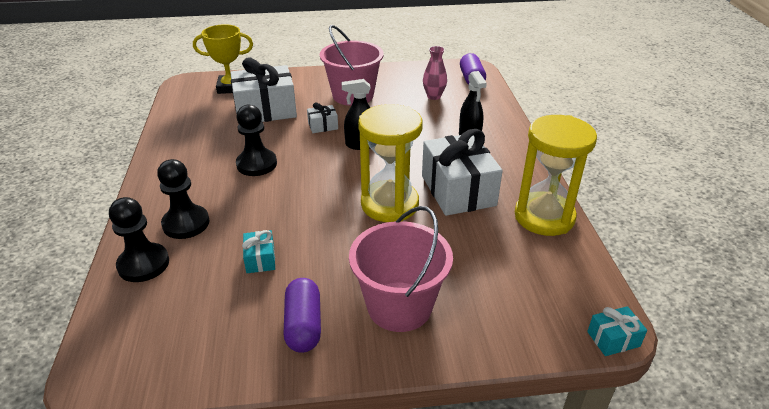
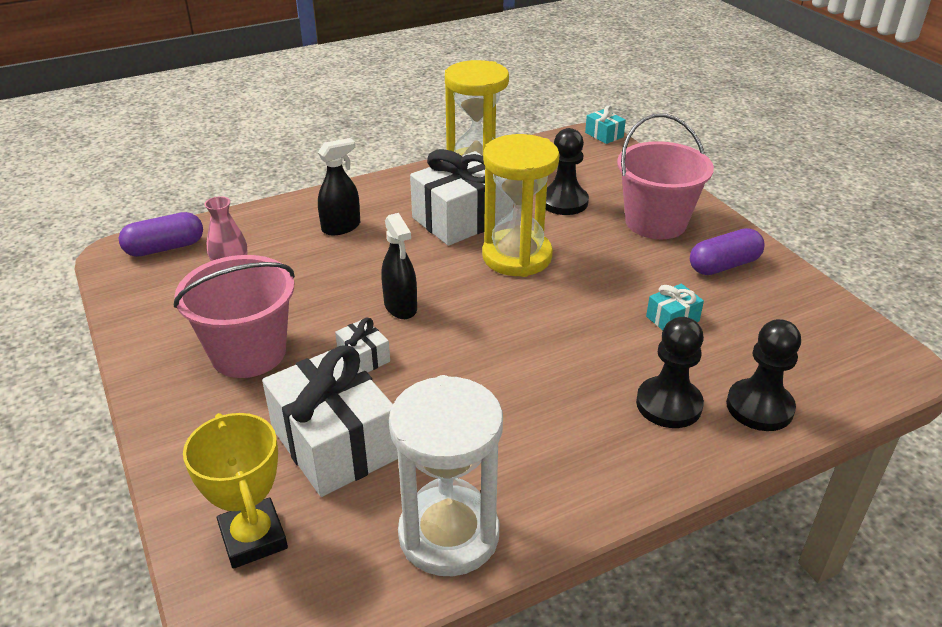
camera: 110 degrees left, 0 degrees up
black pawn [236,104,277,176] -> black pawn moved to [546,128,589,215]
none -> white hourglass [389,375,503,576]

